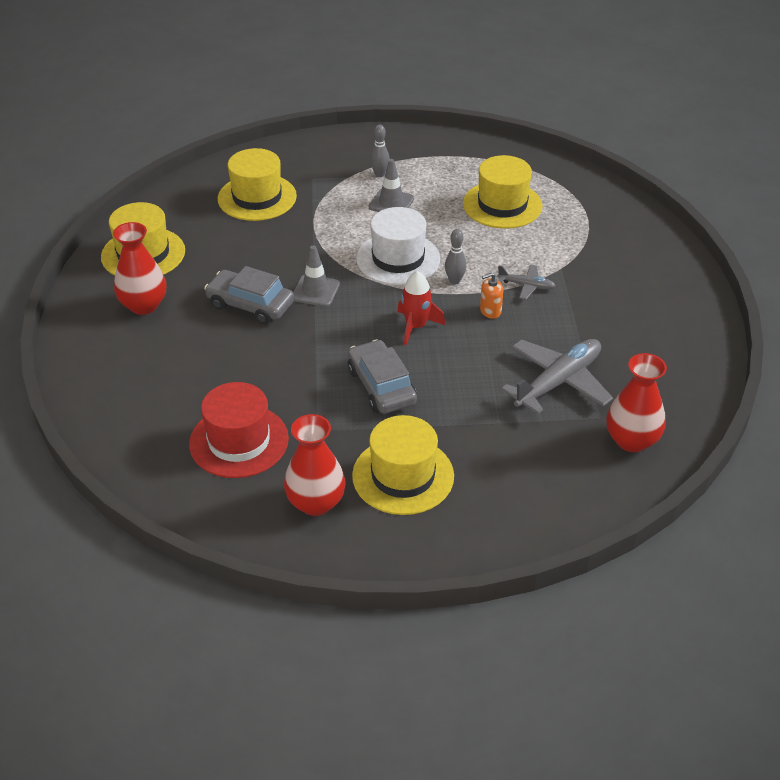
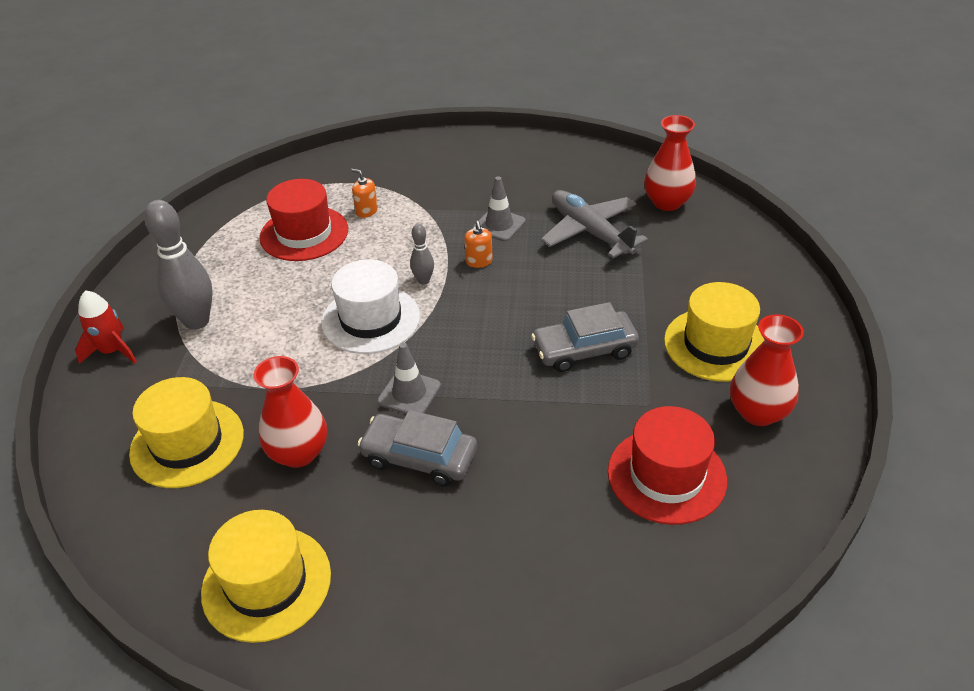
camera: 80 degrees left, 0 degrees up
red vase [113,222,166,315] -> red vase moved to [253,356,327,468]
grey car [204,266,294,324] -> grey car turned 75 degrees clockwise [357,410,477,486]
grey traffic cone [369,159,414,212] -> grey traffic cone moved to [473,176,526,242]
grey bowling pin [370,124,390,177] -> grey bowling pin [144,200,212,330], size x2.01
red rocket [397,271,445,345] -> red rocket moved to [75,290,137,364]
yellow hat [463,155,543,229] -> red hat [260,179,348,261]
grey plane [497,265,556,300] -> none
none -> orange soap dispenser [351,169,378,218]

